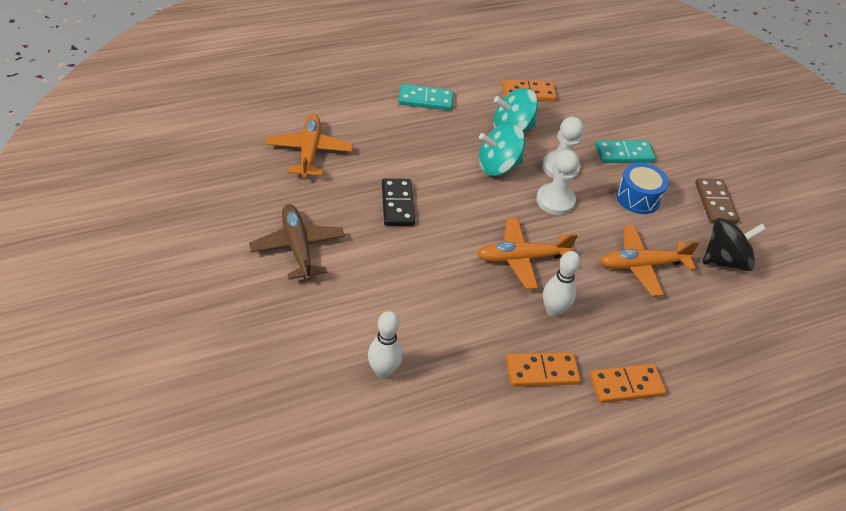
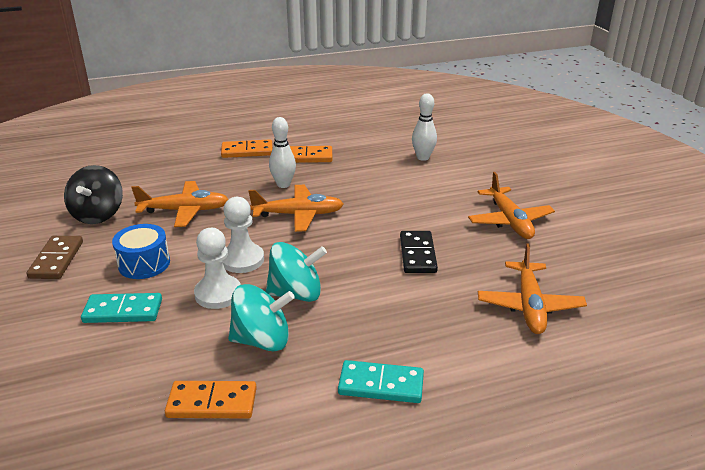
camera: 170 degrees left, 15 degrees down
brown plane [249,204,345,281] -> orange plane [468,172,555,239]
black spinning top [703,218,766,271] -> black spinning top turned 75 degrees counterclockwise [64,165,123,224]

